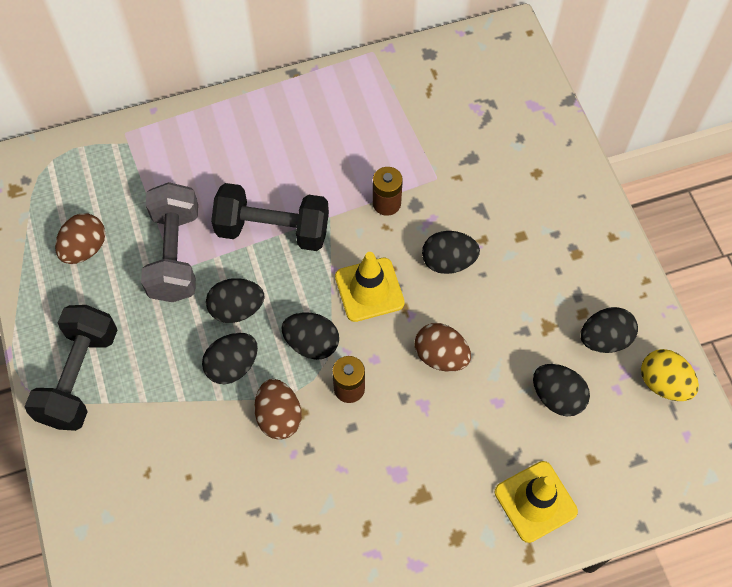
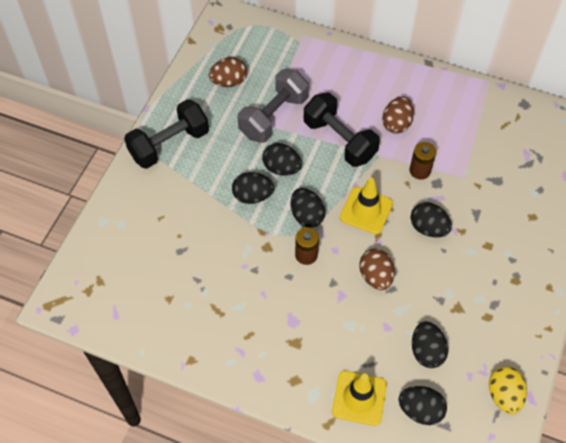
camera: 40 degrees right, 5 degrees down
brown egg [254,379,302,440] -> brown egg moved to [382,96,414,134]
black egg [580,307,638,353] -> black egg moved to [398,386,447,425]

